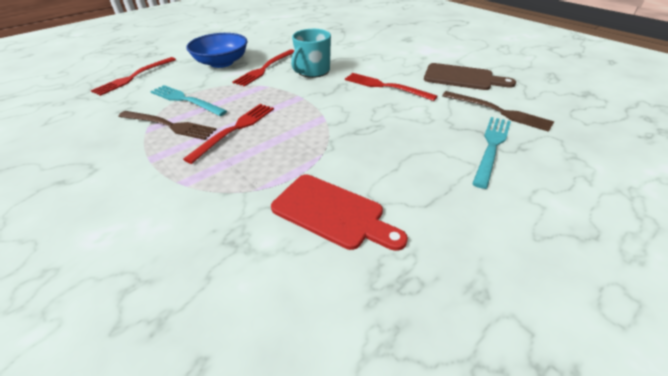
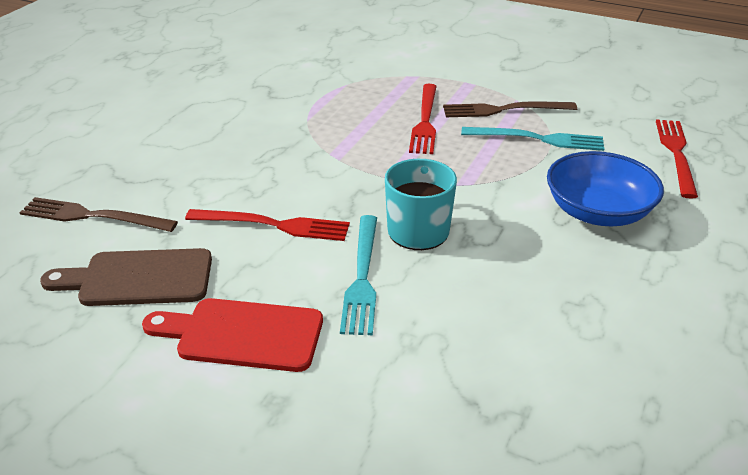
camera: 155 degrees right, 5 degrees down
red fork [233,49,294,87] -> none
red cutting board [271,175,408,251] -> red cutting board moved to [142,298,323,372]
turquoise fork [472,117,511,189] -> turquoise fork moved to [340,215,377,335]

